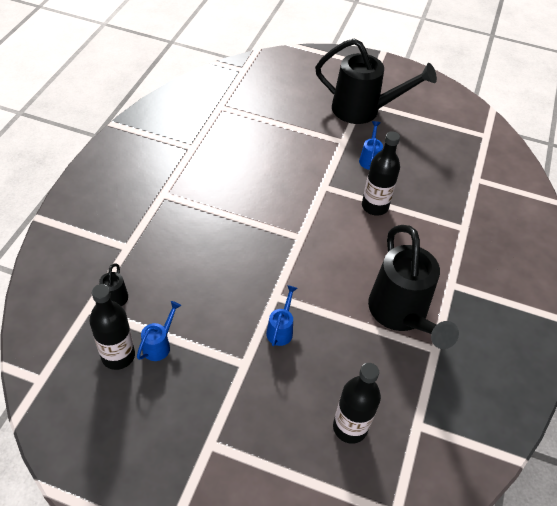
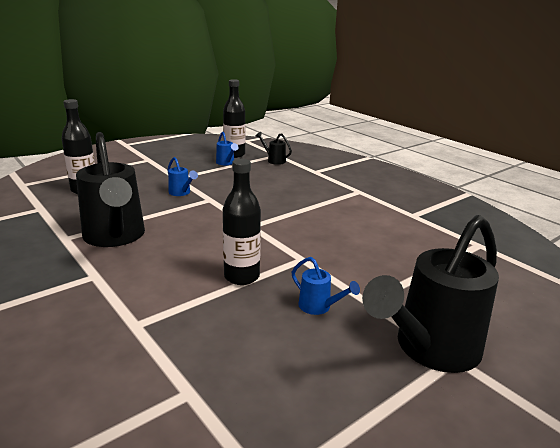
camera: 125 degrees right, 25 degrees down
black watering can [368,225,459,349] -> black watering can turned 135 degrees counterclockwise [76,132,145,247]

